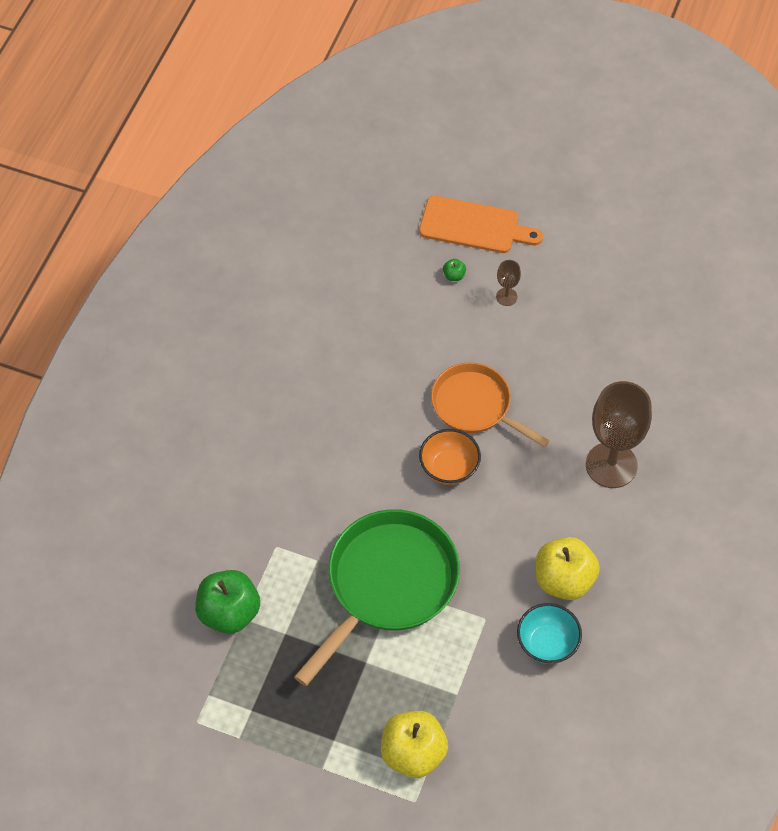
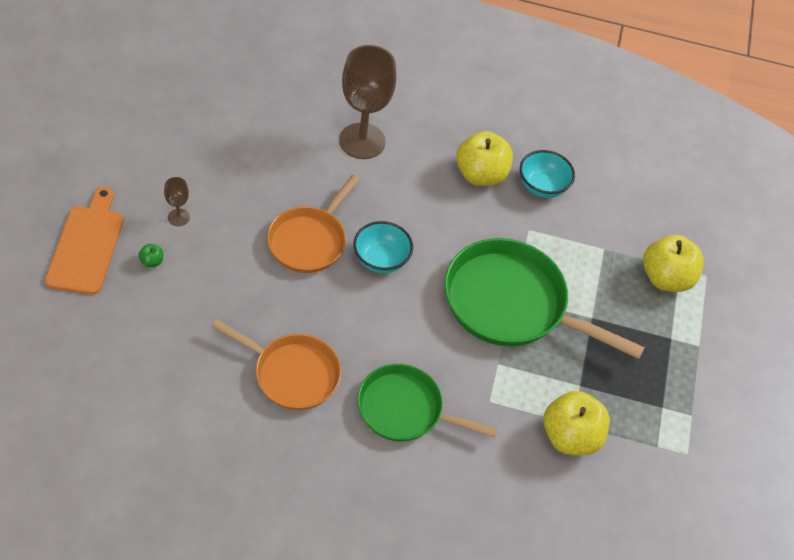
camera: 105 degrees left, 5 degrees down
green apple [195,570,260,634] -> yellow apple [544,391,610,455]
orange bowl [419,429,481,485] -> turquoise bowl [354,221,413,273]
none -> orange pan [212,320,341,410]
none -> green pan [357,364,497,442]

